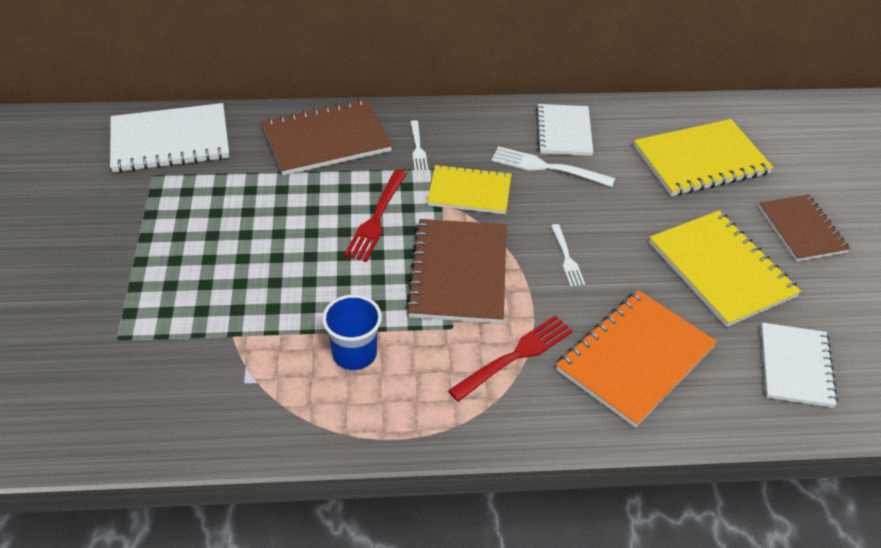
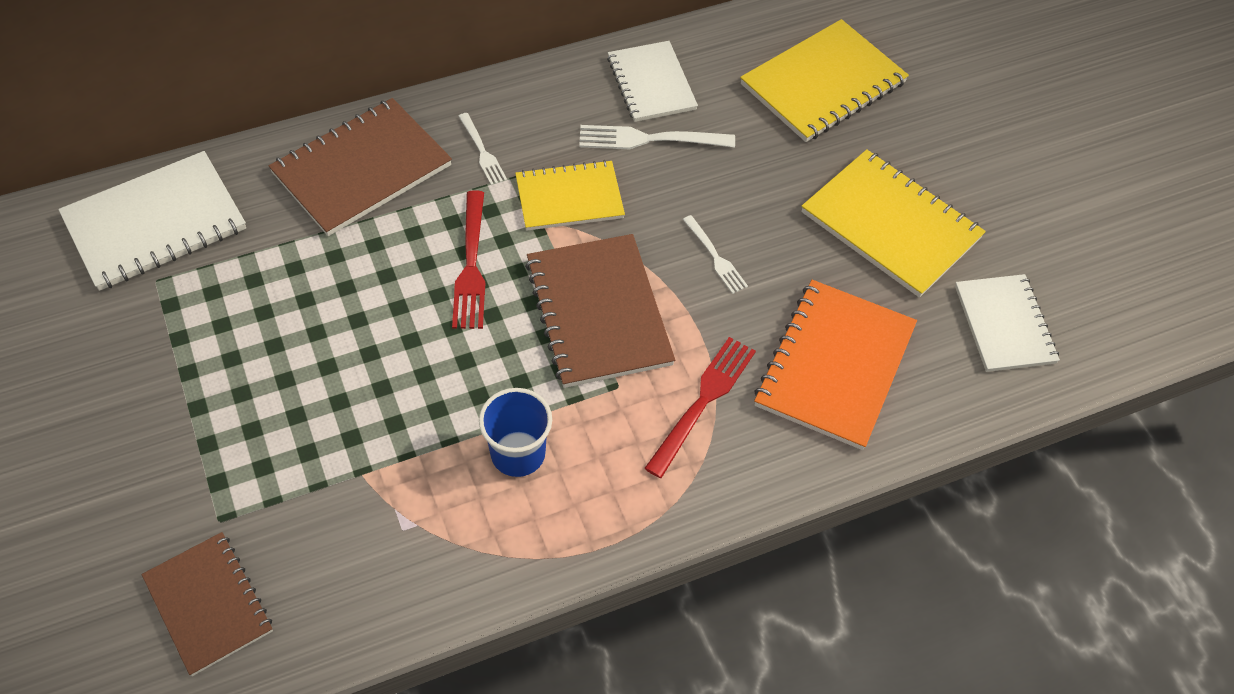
camera: 20 degrees left, 10 degrees up
brown notebook [759,194,850,262] -> brown notebook moved to [142,532,273,676]

